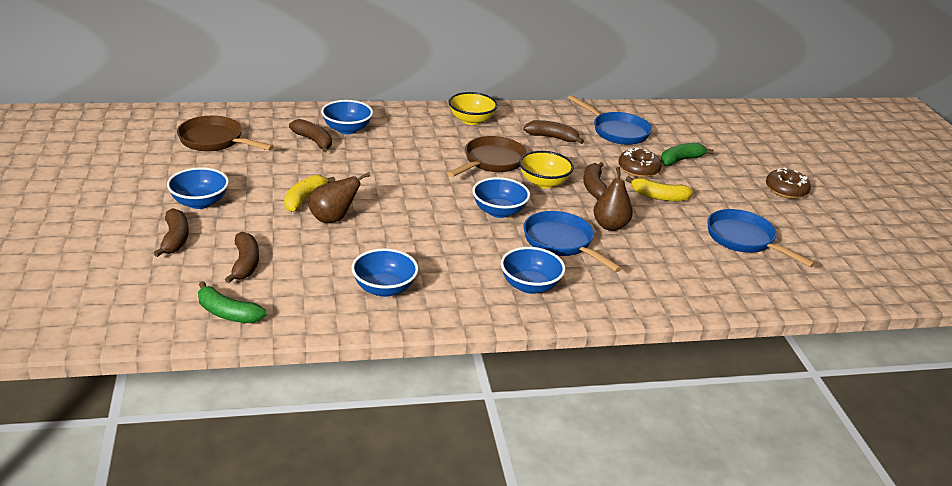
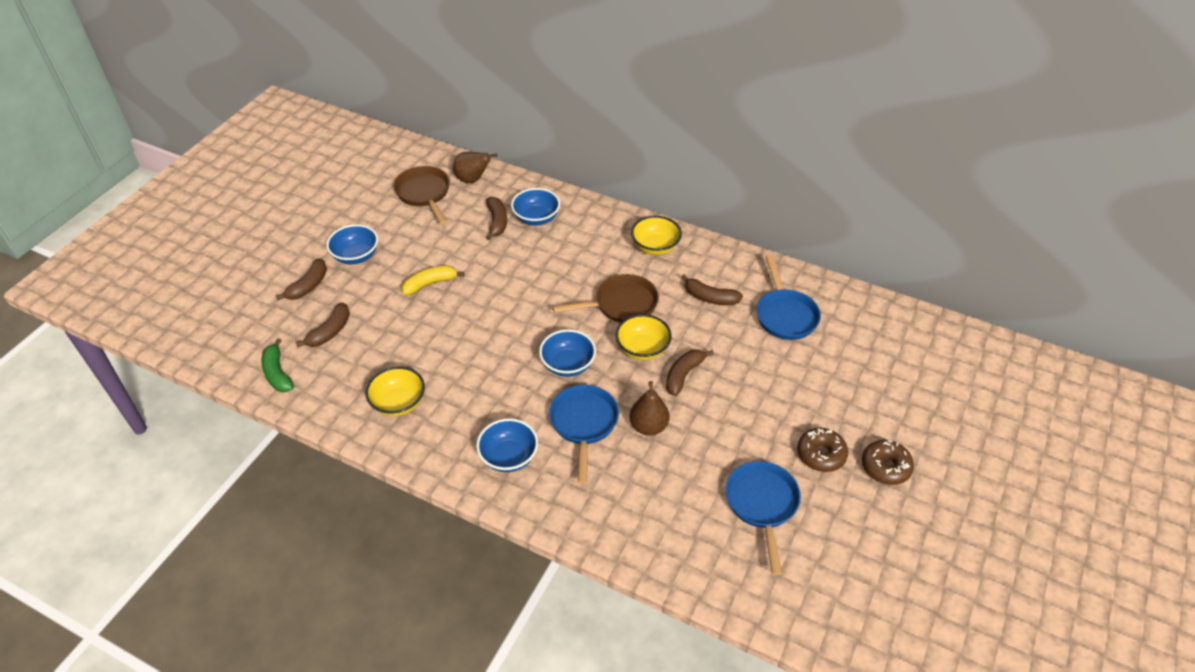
camera: 40 degrees right, 15 degrees up
brown pear [309,172,370,223] -> brown pear moved to [453,152,498,183]
blue bowl [351,248,418,297] -> yellow bowl [365,366,425,416]
brown banana [523,120,584,144] -> brown banana turned 150 degrees clockwise [682,274,743,305]
brown donut [618,147,662,178] -> brown donut moved to [797,428,848,472]
yellow banana [626,176,694,201] -> none
green banana [661,143,714,166] -> none

